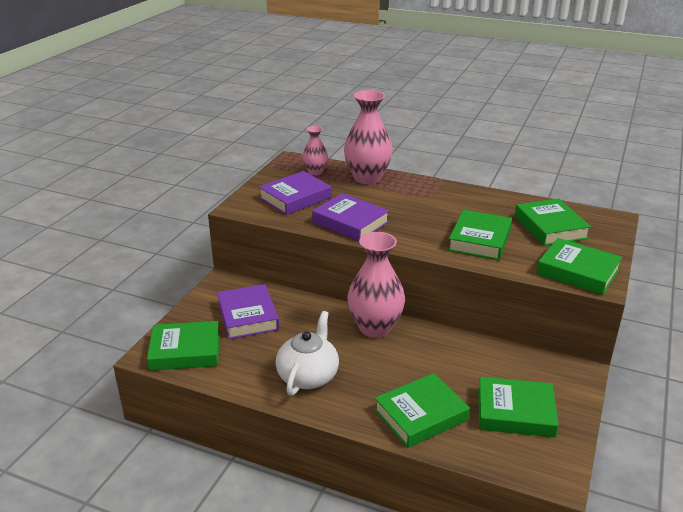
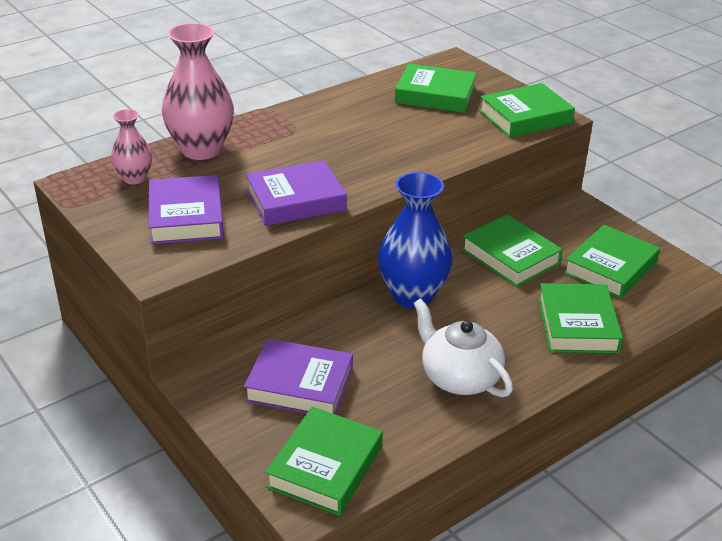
camera: 60 degrees left, 5 degrees up
pink vase [347,232,405,338] -> blue vase [378,172,453,308]
green book [448,210,512,260] -> green book moved to [462,215,563,287]

